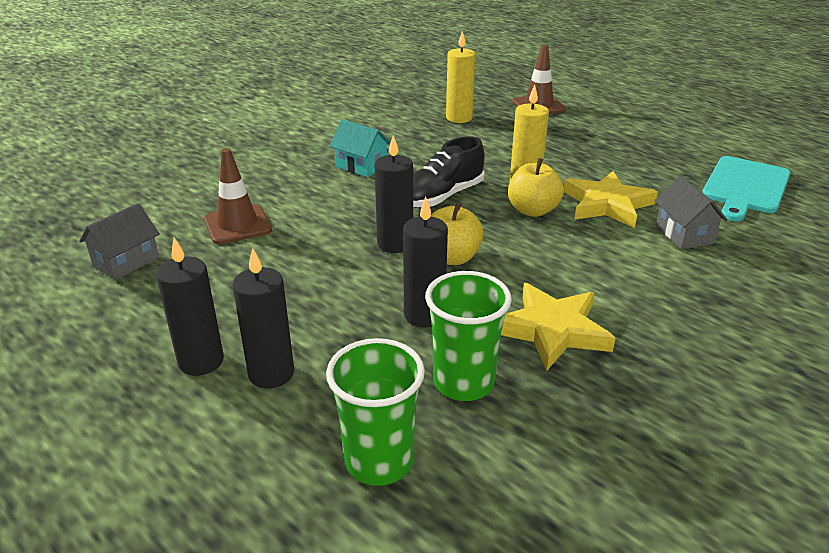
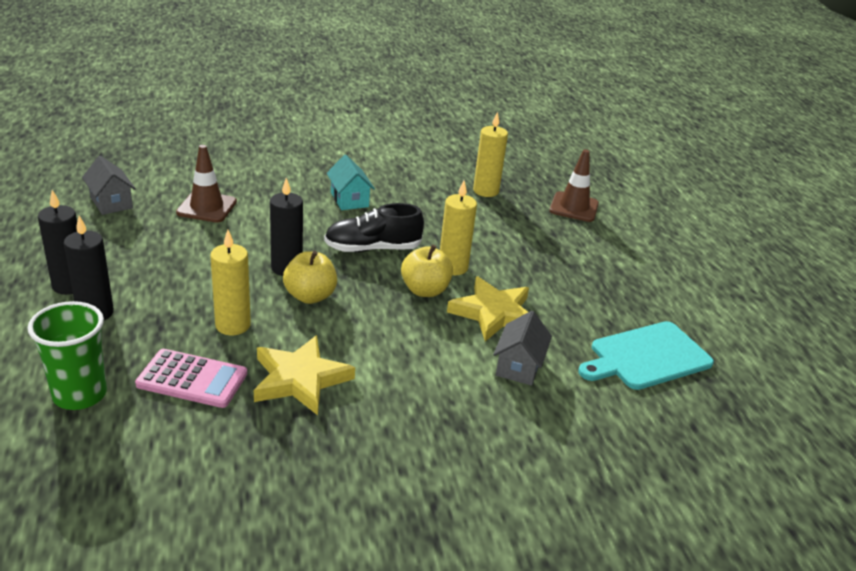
camera: 30 degrees right, 0 degrees up
grey house [79,203,160,280] -> grey house turned 75 degrees clockwise [82,156,136,215]
black candle [403,197,448,328] -> yellow candle [210,230,251,335]
green cup [425,271,512,401] -> pink calculator [135,349,247,408]

